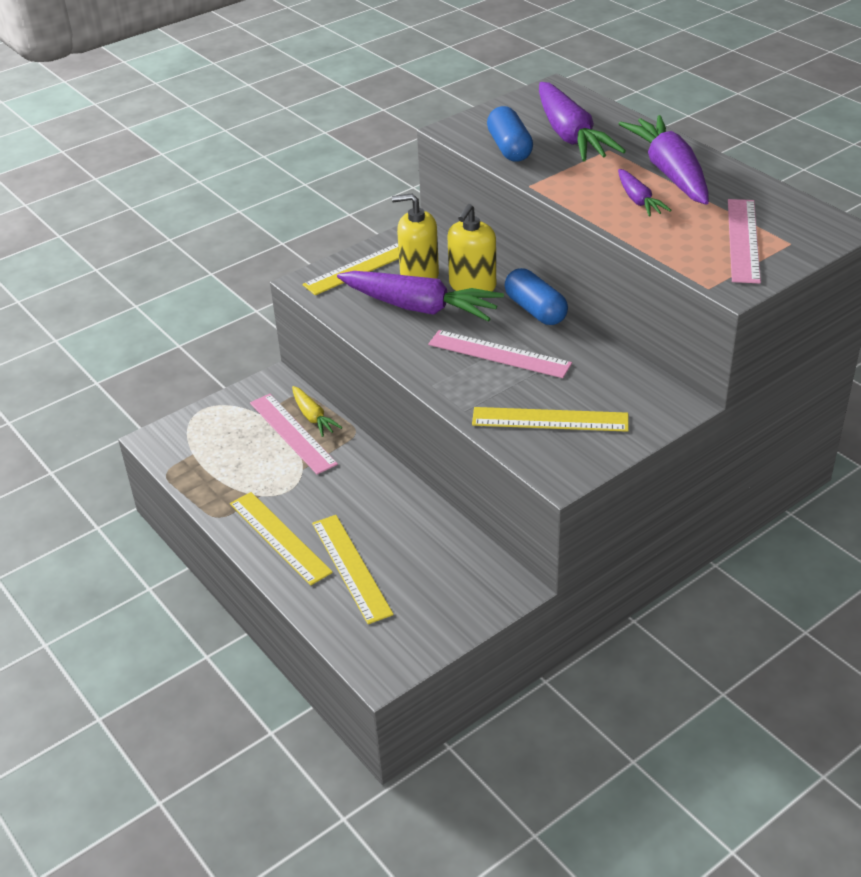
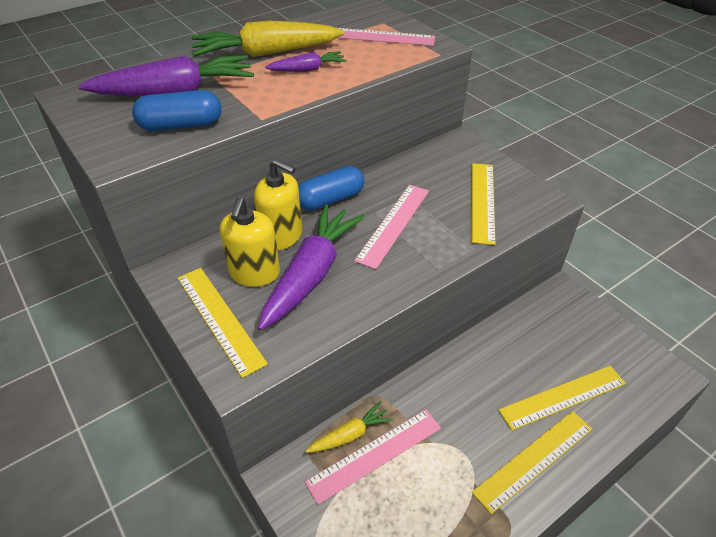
camera: 90 degrees left, 5 degrees up
purple carrot [619,115,709,205] -> yellow carrot [191,21,344,57]

